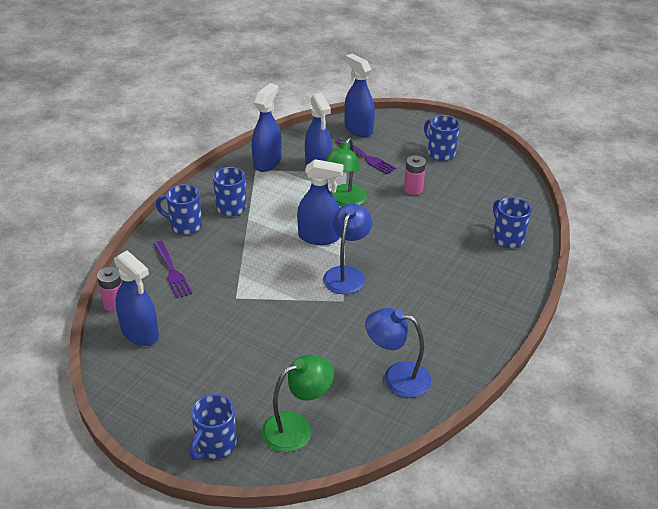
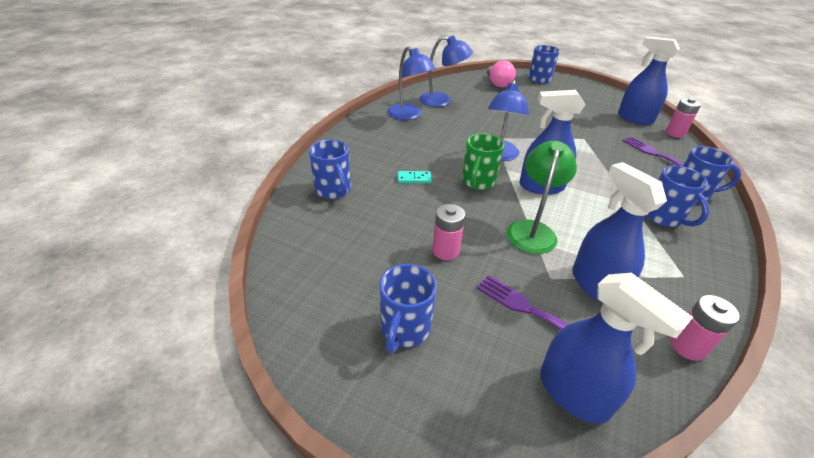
camera: 175 degrees right, 0 degrees up
blue spray bottle [252,83,281,172] -> none
green lamp [262,355,334,452] -> pink light bulb [487,60,516,87]
blue mug [424,115,460,161] -> blue mug turned 60 degrees clockwise [379,264,437,354]
none -> blue lamp [387,46,436,120]
none -> turquoise domino [398,171,432,183]
none -> green mug [462,133,504,190]
none -> pink battery [670,295,740,361]

